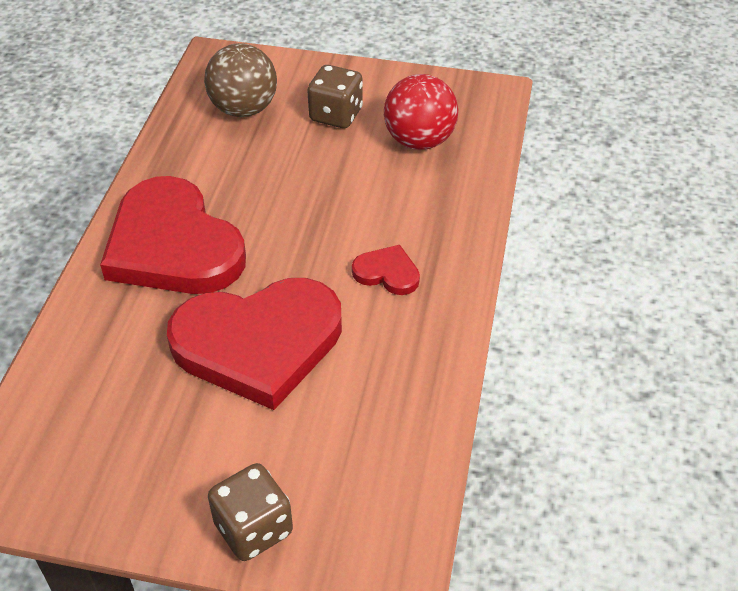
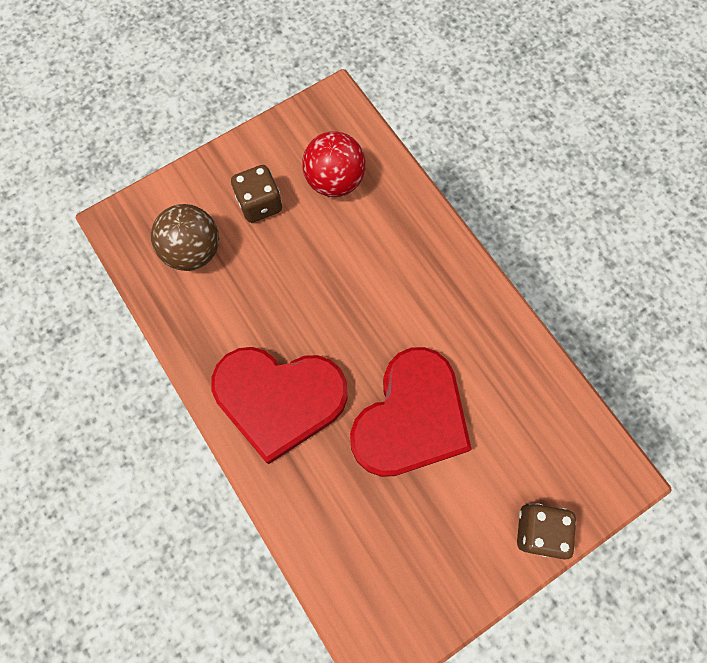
camera: 45 degrees left, 25 degrees up
red heart [352,245,420,295] -> none

